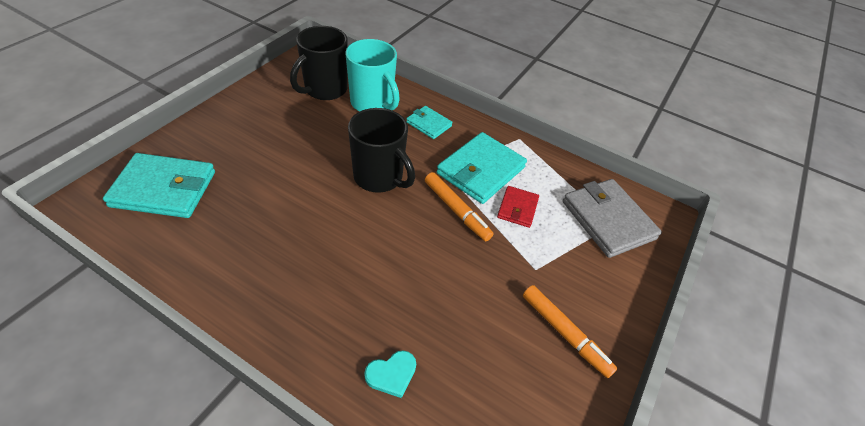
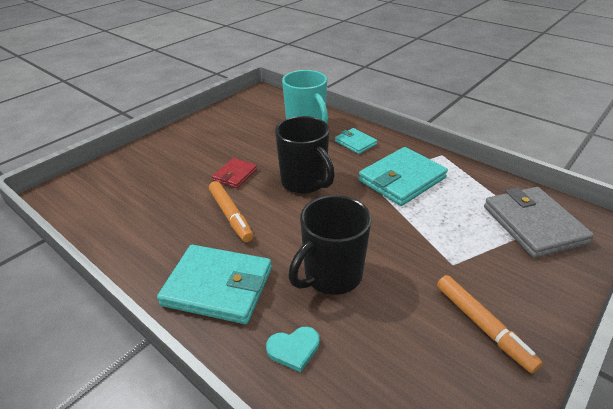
camera: 15 degrees right, 10 degrees down
turquoise wallet [103,153,215,218] -> turquoise wallet moved to [157,245,272,324]
black mug [290,26,348,100] -> black mug moved to [288,195,372,295]
orange marker [425,172,494,241] -> orange marker moved to [209,181,254,242]
red wallet [497,186,539,228] -> red wallet moved to [212,158,257,188]

